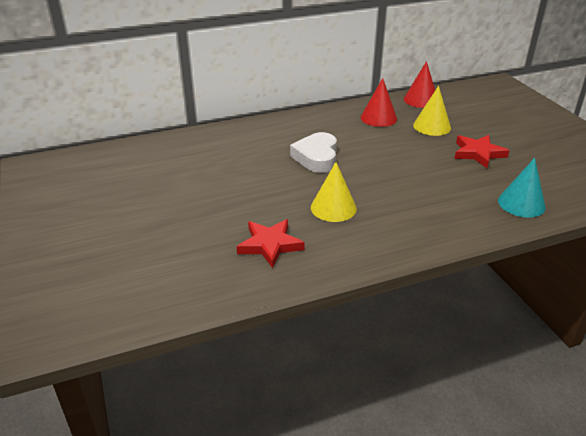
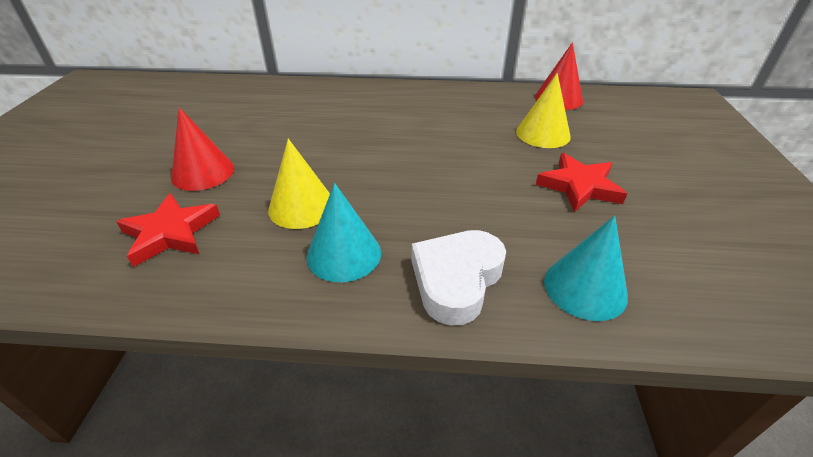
camera: 25 degrees right, 5 degrees up
white heart [290,132,337,173] -> white heart moved to [412,230,506,326]
red cone [361,78,397,127] -> red cone moved to [171,107,234,191]
none -> turquoise cone [306,183,381,282]

